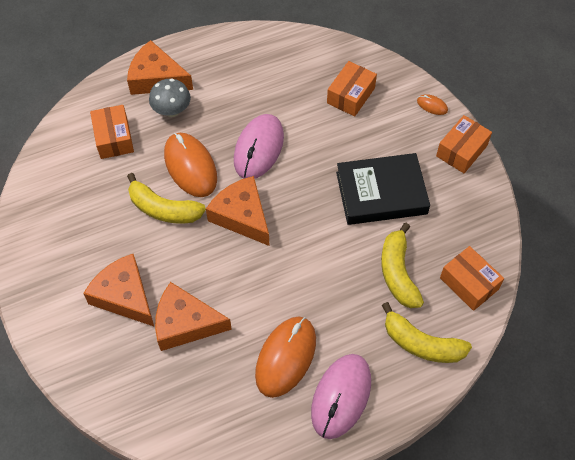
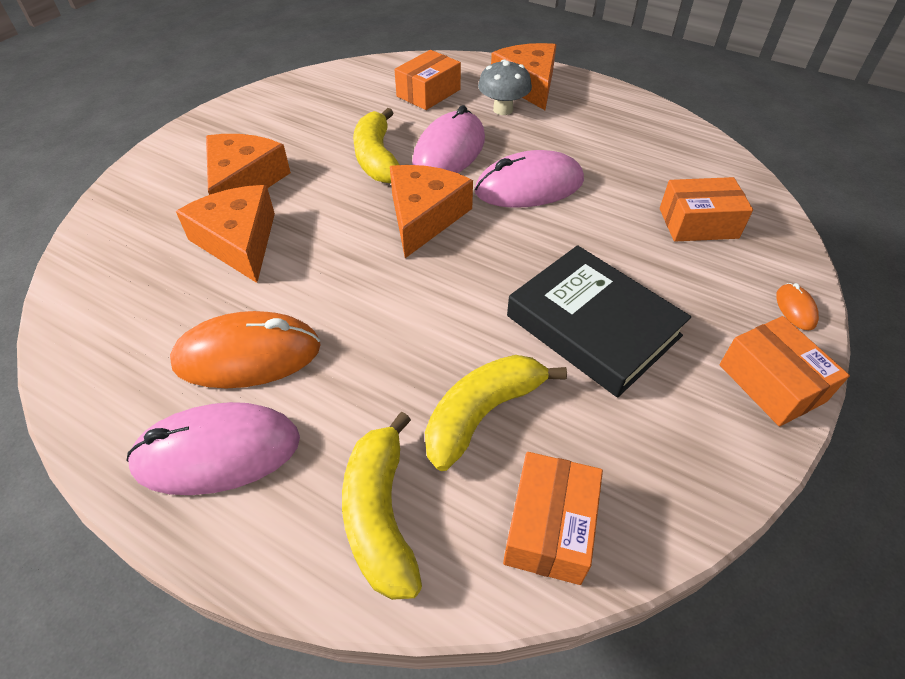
camera: 55 degrees right, 10 degrees down
orange mouse [164,133,217,197] -> pink mouse [412,105,485,173]
orange box [436,115,492,173] -> orange box turned 60 degrees clockwise [720,316,850,426]

